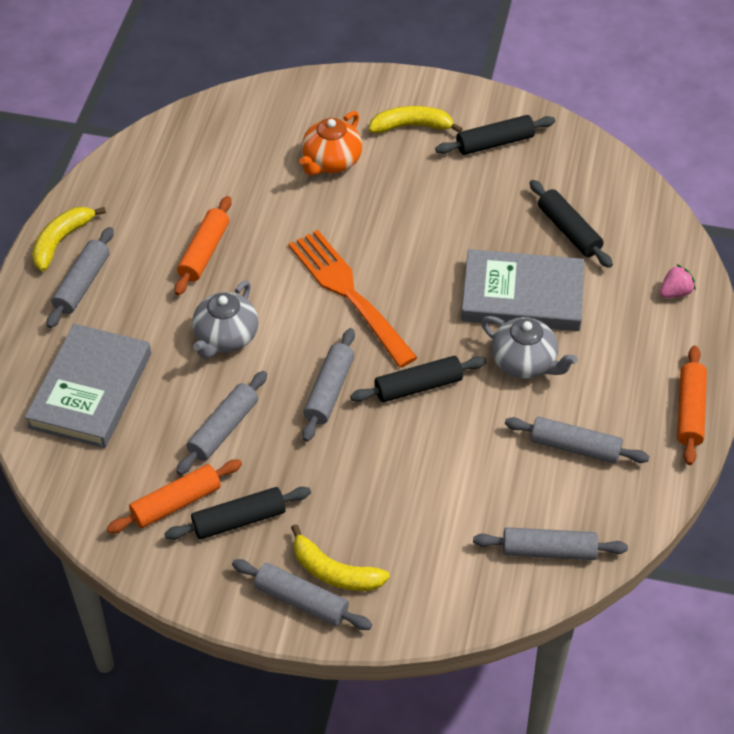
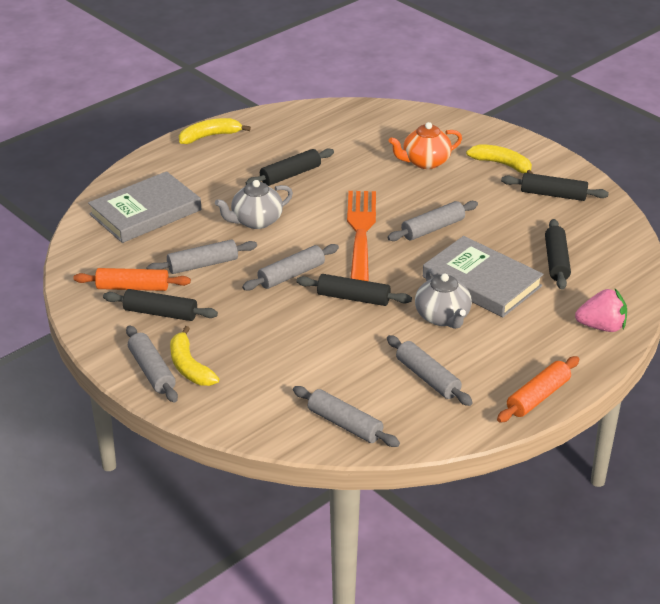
camera: 35 degrees right, 15 degrees down
grey rolling pin [47,227,114,328] -> grey rolling pin moved to [387,201,478,241]
orange rolling pin [174,196,232,296] -> black rolling pin [246,148,334,186]
pink strawberry [660,264,696,298] -> pink strawberry [575,289,627,332], size x1.56

